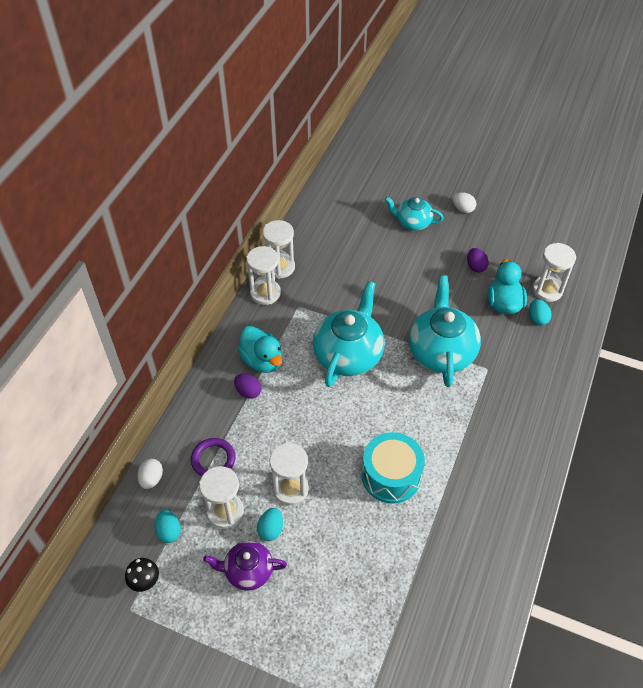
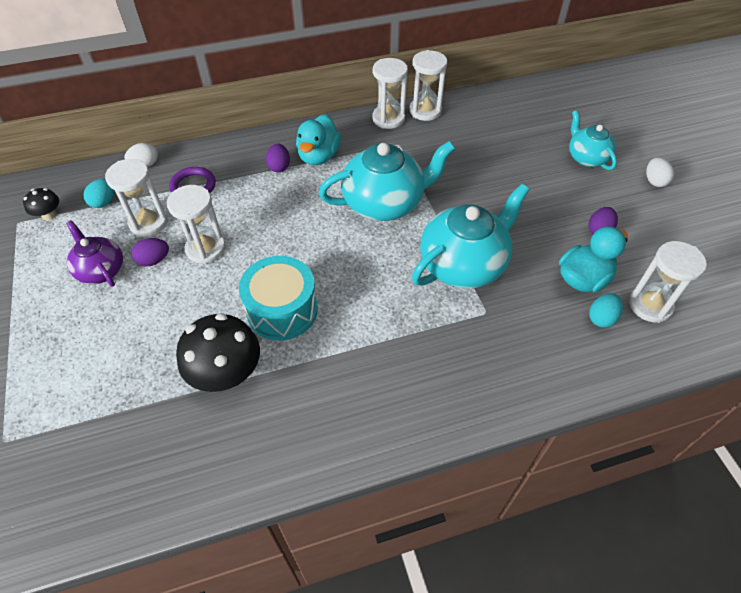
camera: 50 degrees right, 0 degrees up
turquoise egg [257,508,283,541] -> purple egg [131,238,169,267]
none -> black mushroom [176,313,260,392]

